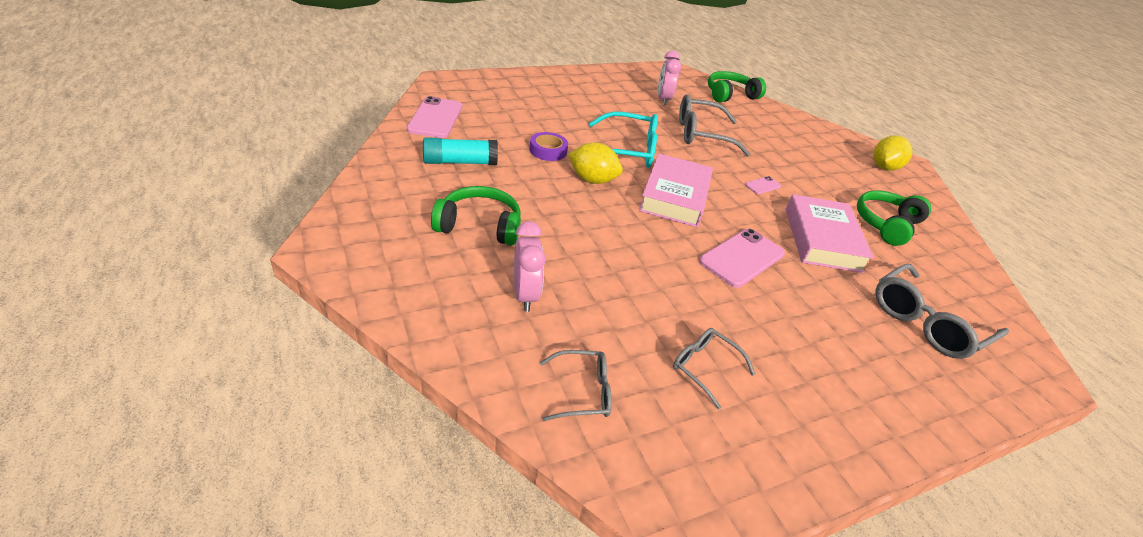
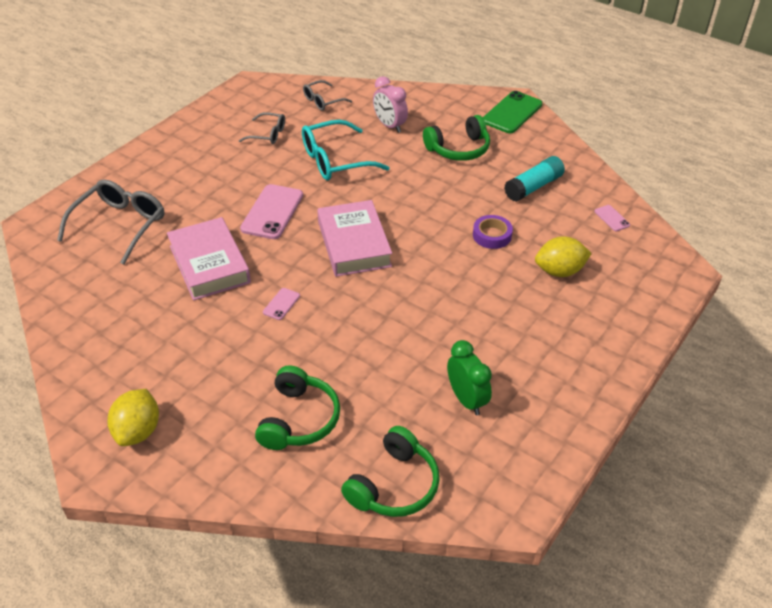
camera: 155 degrees right, 5 degrees up
pink phone [407,96,462,138] -> pink phone [594,205,630,231], size x0.48
yellow lemon [568,143,623,184] -> yellow lemon moved to [535,237,592,277]
turquoise glasses [588,111,658,168] -> turquoise glasses moved to [302,120,390,180]
pink clock [658,51,681,106] -> green clock [447,340,492,415]
grey glasses [679,94,750,157] -> none
green headphones [857,190,931,246] -> green headphones moved to [255,365,340,450]
none -> green phone [483,91,542,133]

